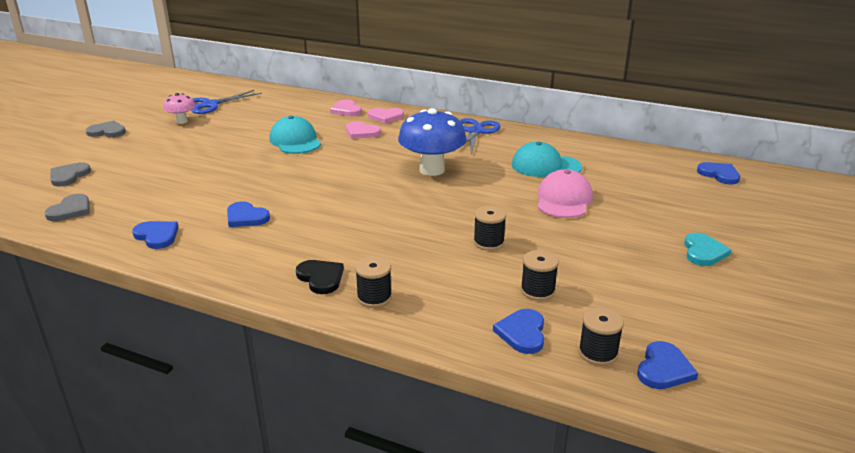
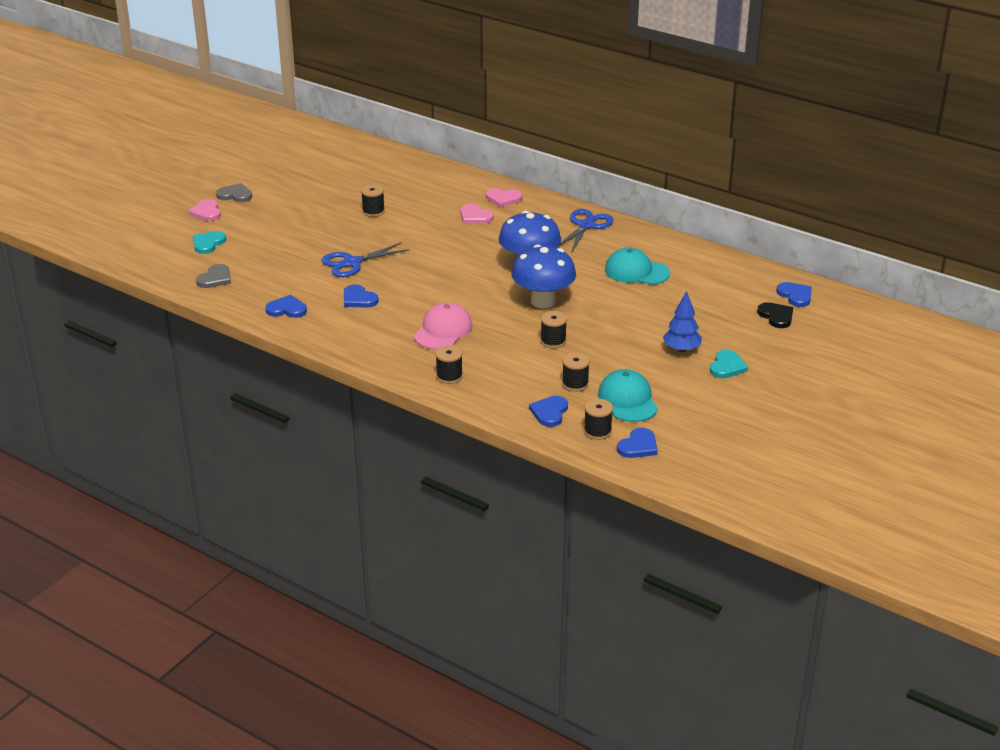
camera: 10 degrees right, 5 degrees up
grey heart [50,162,91,186] -> turquoise heart [193,231,226,254]
blue heart [132,221,179,249] -> blue heart turned 45 degrees counterclockwise [265,295,307,318]
pink mushroom [163,93,195,124] -> none
blue scissors [191,90,262,114] -> blue scissors moved to [322,243,410,277]
turquoise cap [269,116,321,154] -> turquoise cap moved to [598,369,658,422]
black heart [296,260,344,294] -> black heart moved to [757,302,793,328]
pink heart [330,99,362,116] -> pink heart moved to [188,199,221,221]
pink cap [537,169,593,218] -> pink cap moved to [414,302,473,349]
none -> black spool [361,184,385,217]
none -> blue mushroom [511,245,576,308]
none -> blue tree [663,291,702,352]

